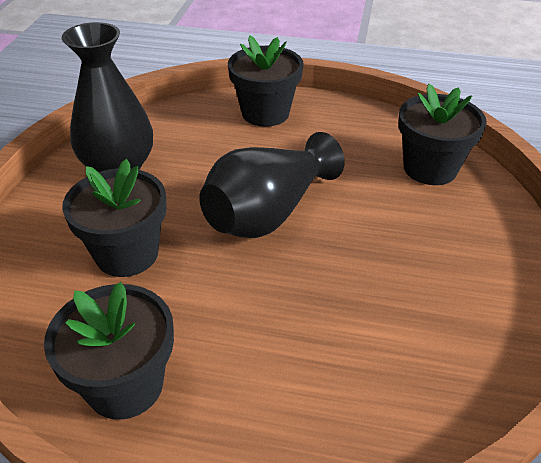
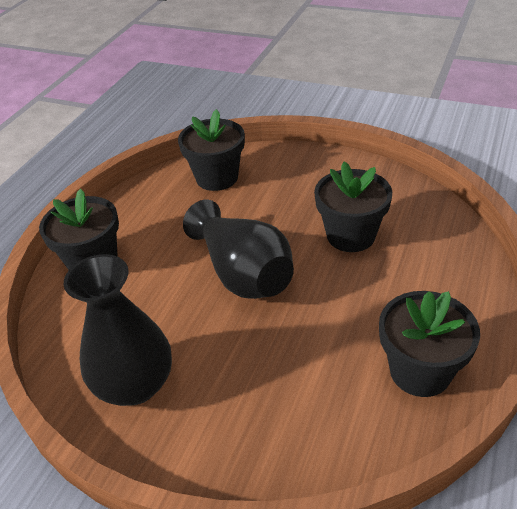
camera: 75 degrees left, 0 degrees up
black flower pot [62,159,167,277] -> black flower pot moved to [314,162,392,252]

